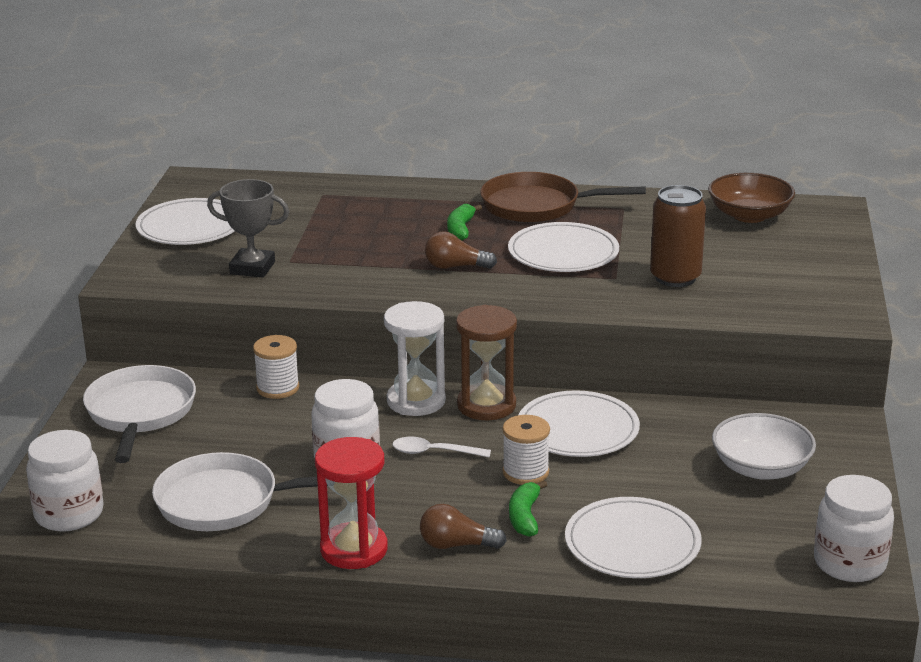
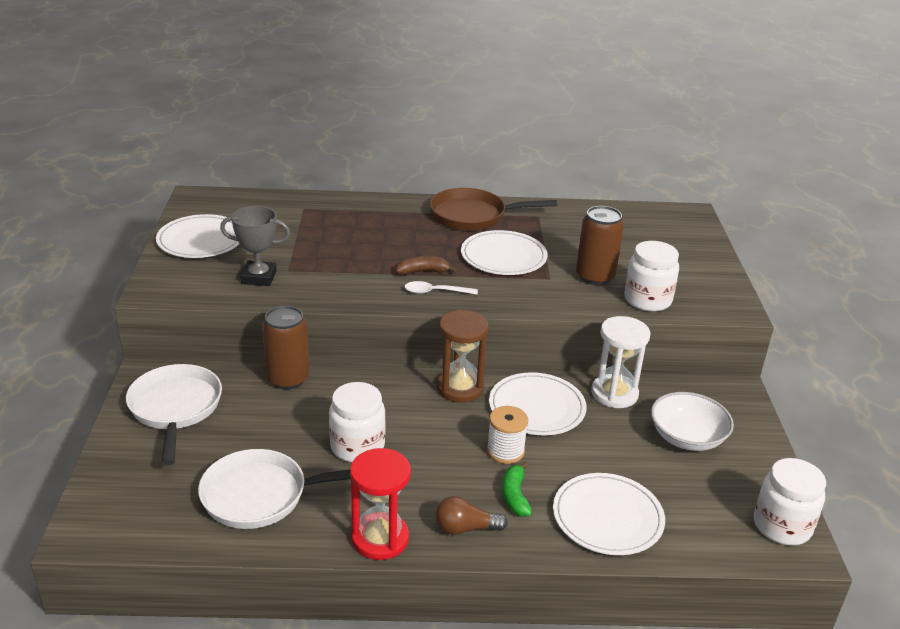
camera: 10 degrees left, 5 degrees up
white jar [26,430,104,532] -> white jar moved to [624,241,679,312]
white spool [253,335,299,399] -> brown can [262,306,309,390]
white hourglass [384,301,446,416] -> white hourglass moved to [591,316,650,408]
white spoon [392,437,491,458] -> white spoon moved to [404,281,478,295]
brown light bulb [425,231,497,269] -> brown banana [396,256,457,275]
green banana [447,204,482,240] -> none
brown bowl [708,173,795,223] -> none

